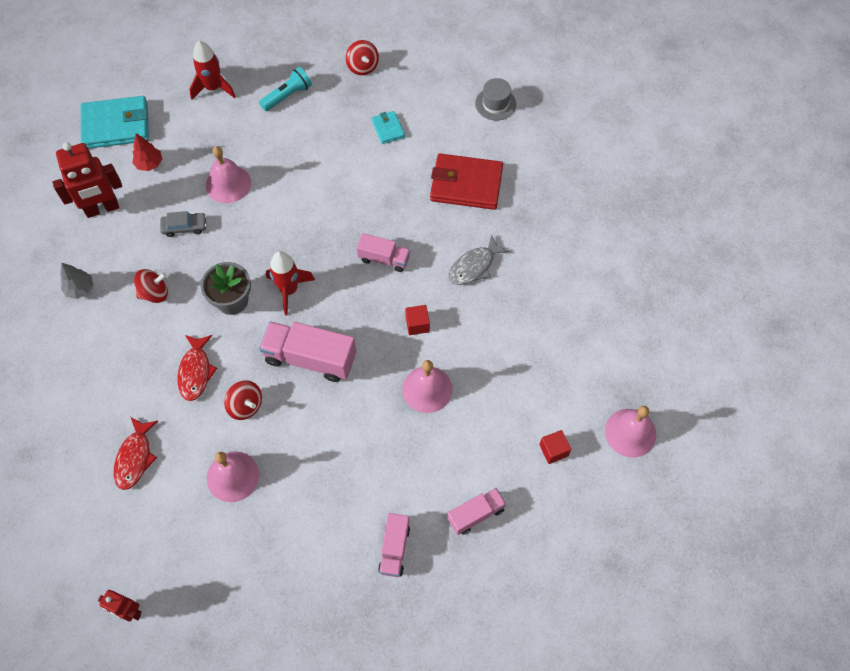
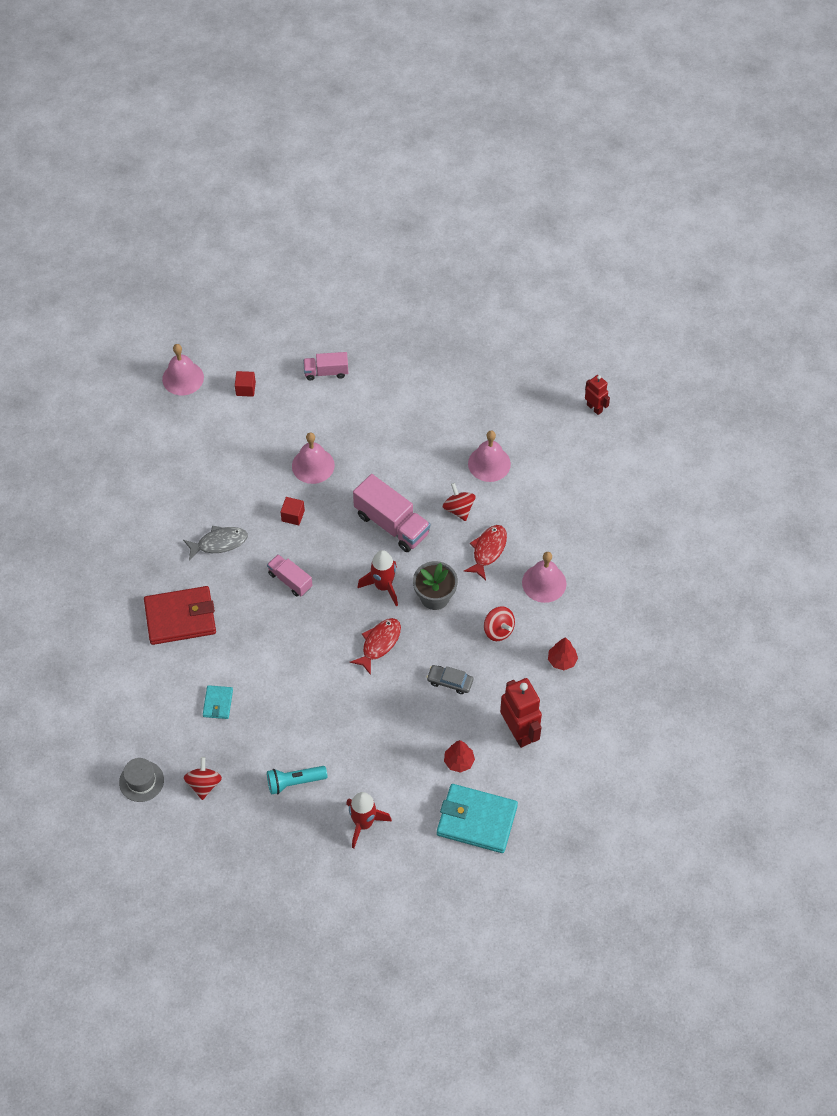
camera: 155 degrees left, 5 degrees down
red robot [52,142,122,218] -> red robot turned 60 degrees clockwise [500,678,542,748]
grey tree [60,263,93,299] -> red tree [548,637,578,670]
red fish [114,417,158,490] -> red fish moved to [350,618,401,675]
red spinning top [134,269,168,303] -> red spinning top turned 135 degrees counterclockwise [484,606,515,641]
pink bell [206,146,251,203] -> pink bell moved to [522,552,566,603]
pink truck [378,513,410,577] -> none
red wallet [430,154,503,210] -> red wallet turned 45 degrees counterclockwise [144,586,216,645]
grey hat [475,78,516,121] -> grey hat moved to [119,758,164,802]

